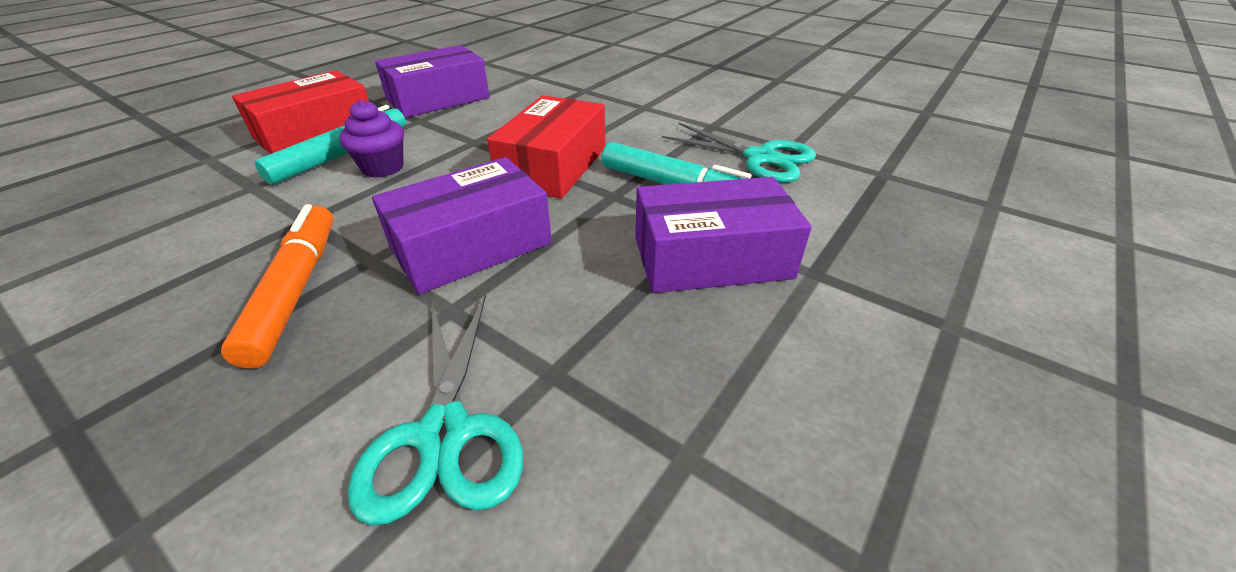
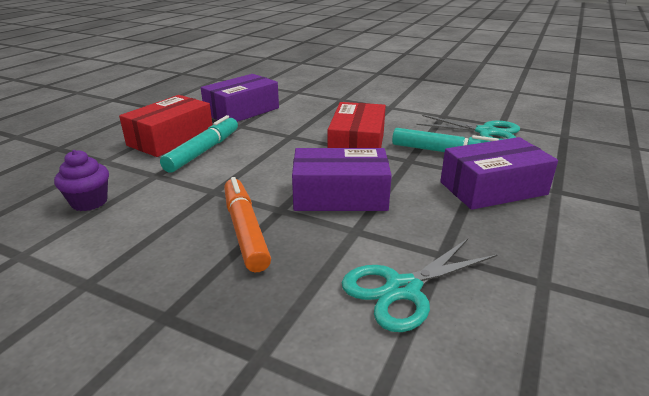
camera: 10 degrees left, 10 degrees down
purple cupcake [339,100,404,178] -> purple cupcake moved to [54,150,109,211]
turquoise scissors [348,295,523,525] -> turquoise scissors turned 75 degrees clockwise [342,239,498,332]
purple box [372,157,552,294] -> purple box turned 45 degrees clockwise [292,148,392,211]

